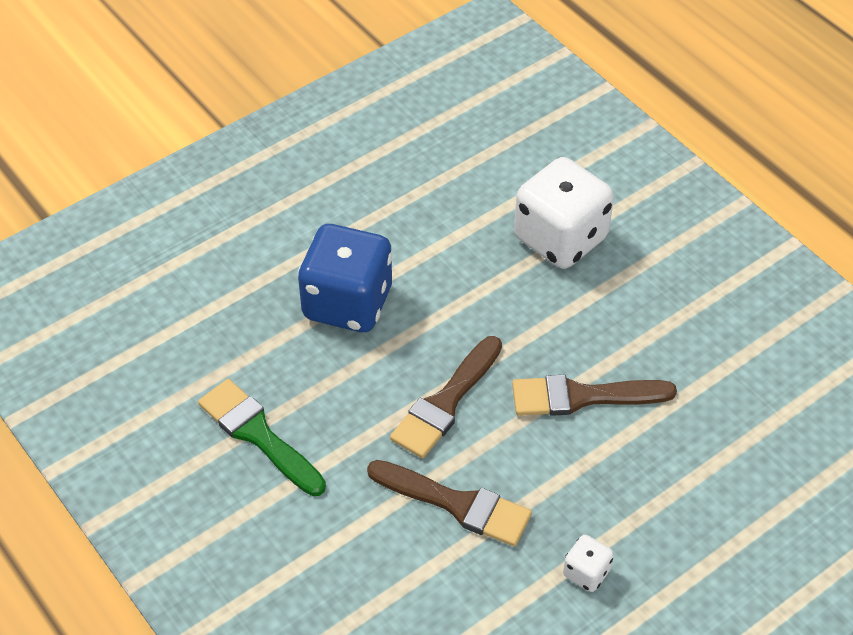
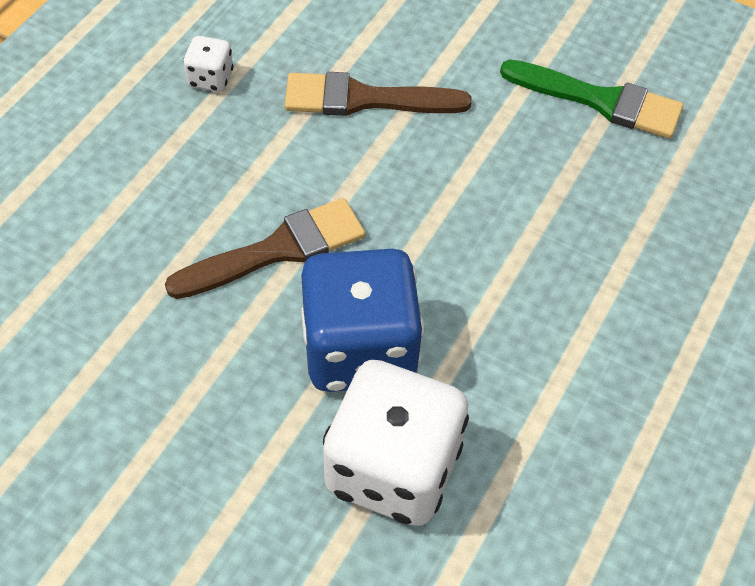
camera: 155 degrees right, 5 degrees up
blue dice [298,224,392,332] -> blue dice moved to [301,249,424,392]
brown brush [390,336,502,458] -> none

